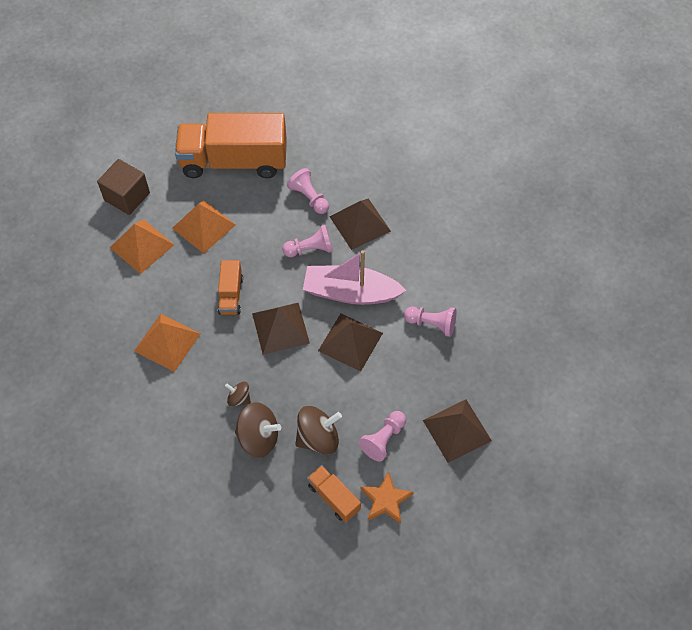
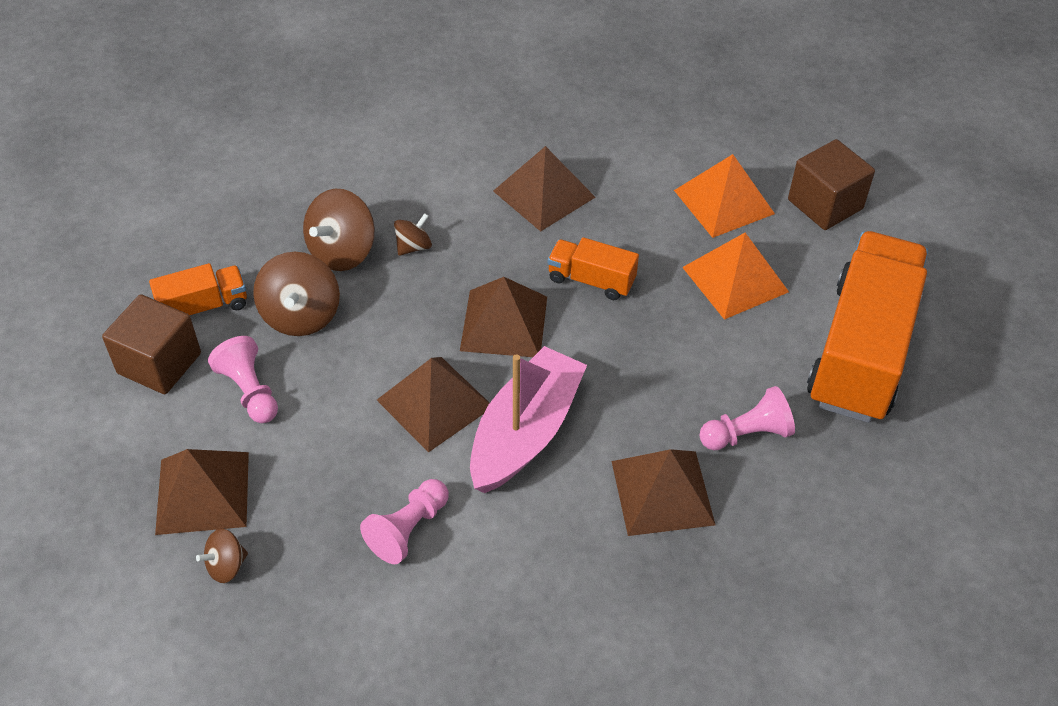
camera: 110 degrees right, 10 degrees down
orange pyramid [134,314,200,372] -> brown pyramid [493,146,596,232]
pink pawn [282,225,333,257] -> none
orange star [360,471,414,524] -> brown cube [102,294,201,394]
none -> brown spinning top [196,529,248,583]

